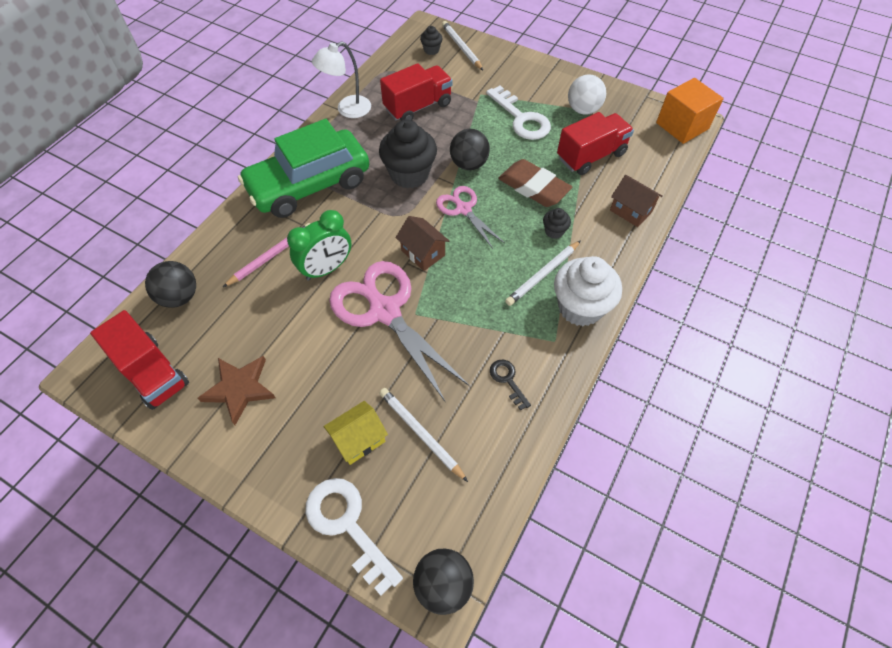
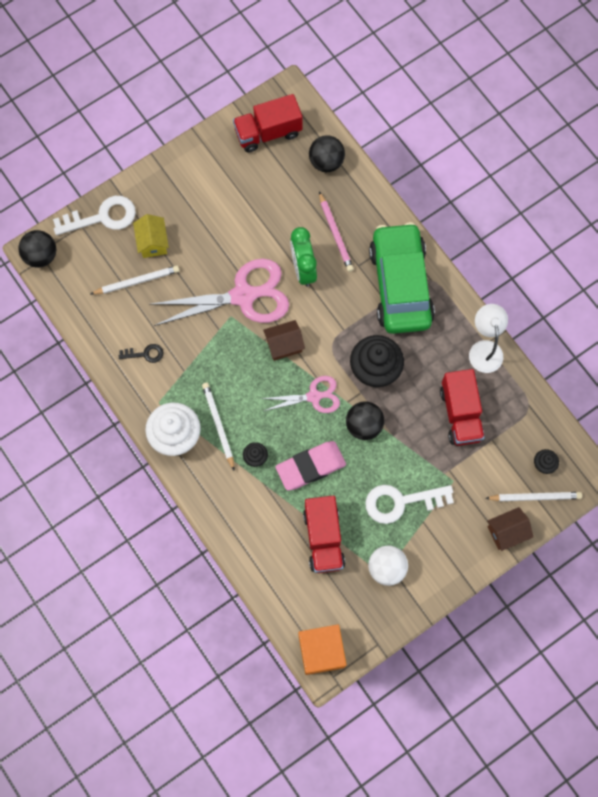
camera: 115 degrees right, 15 degrees up
brown star [198,356,276,425] -> none
brown eraser [498,159,572,207] -> pink eraser [275,441,346,491]
brown house [610,175,663,227] -> brown house moved to [487,507,533,551]

